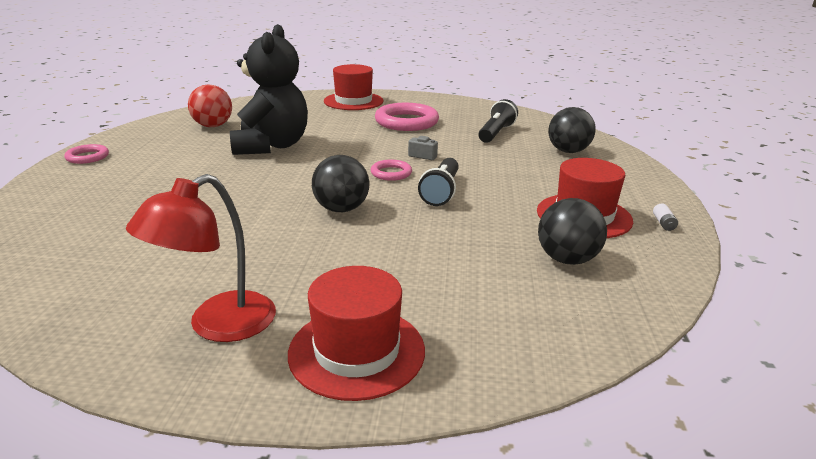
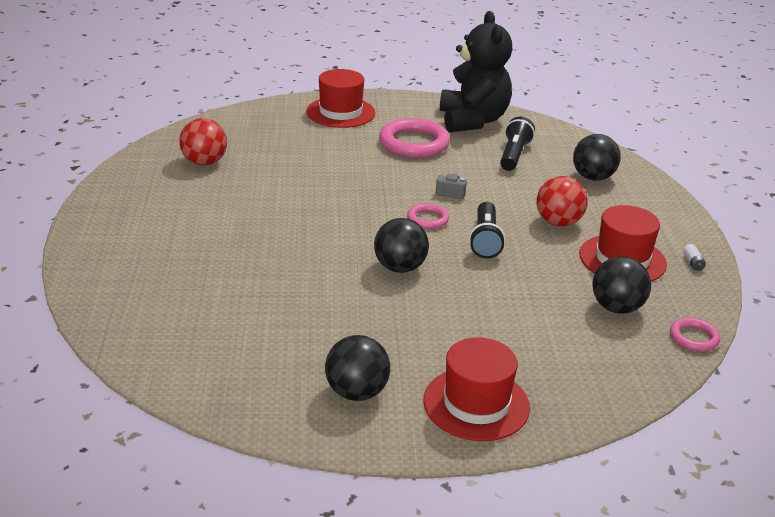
camera: 10 degrees left, 5 degrees up
pink ring [64,144,109,164] -> pink ring moved to [670,318,720,351]
red lamp [126,174,276,342] -> black ball [325,335,390,401]
black teddy bear [230,24,308,155] -> black teddy bear moved to [440,11,512,133]
none -> red ball [536,176,588,226]

